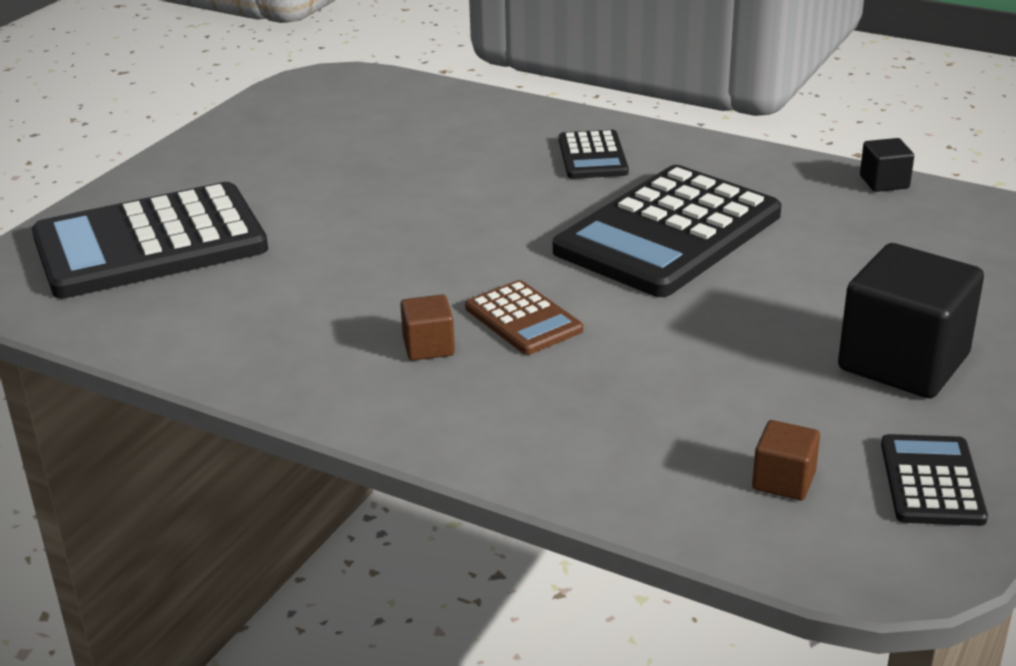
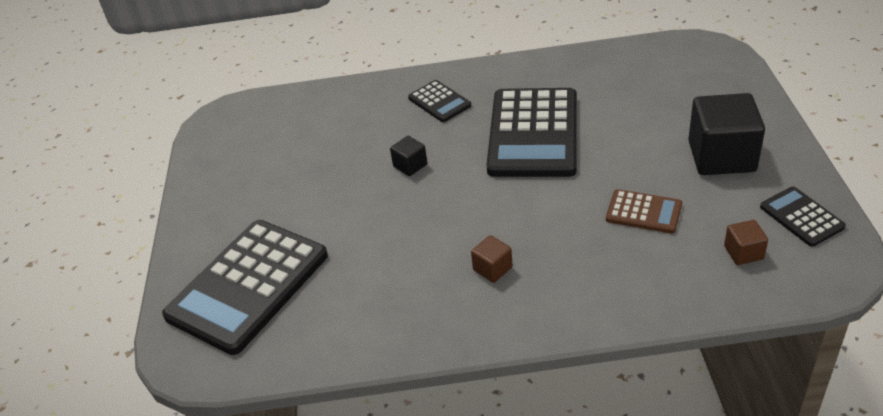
camera: 30 degrees left, 10 degrees up
brown calculator [465,280,583,355] -> brown calculator moved to [606,189,682,234]
black cube [860,138,914,192] -> black cube moved to [390,136,427,176]

